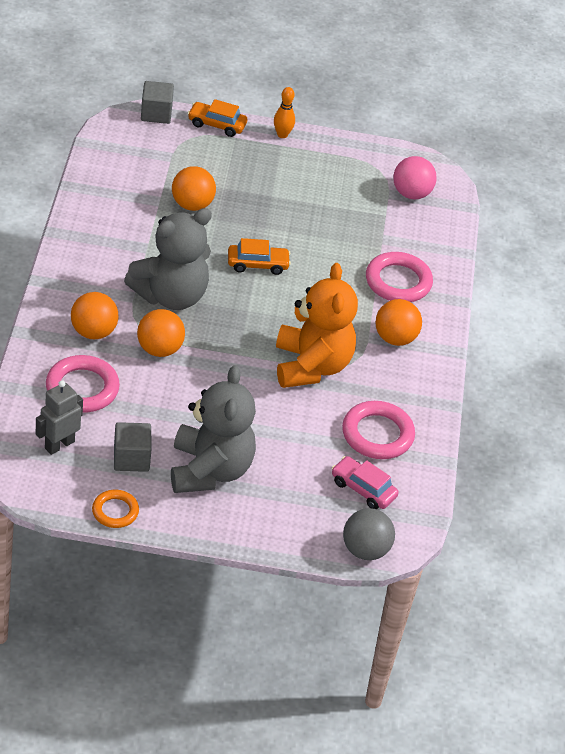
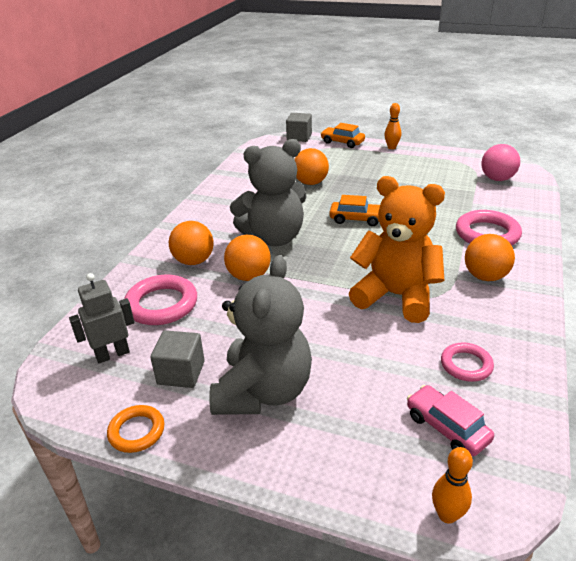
camera: 20 degrees right, 10 degrees down
orange teddy bear [276,263,358,388] -> orange teddy bear turned 75 degrees counterclockwise [349,176,445,323]
pink ring [342,401,415,459] -> pink ring [441,343,494,382], size x0.60
grey ball [343,508,395,560] -> orange bowling pin [432,447,473,524]

